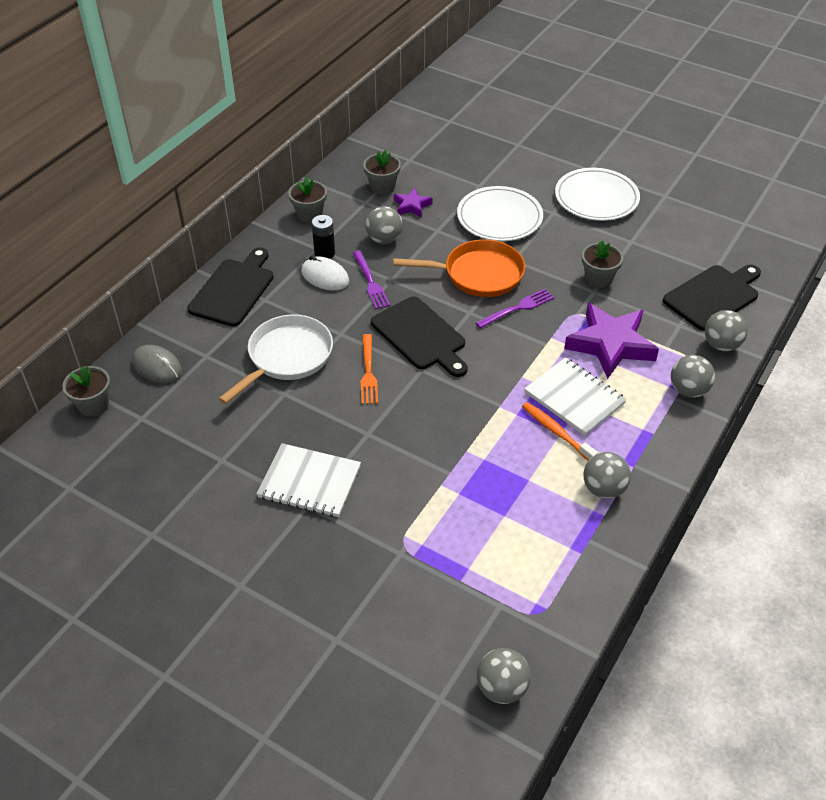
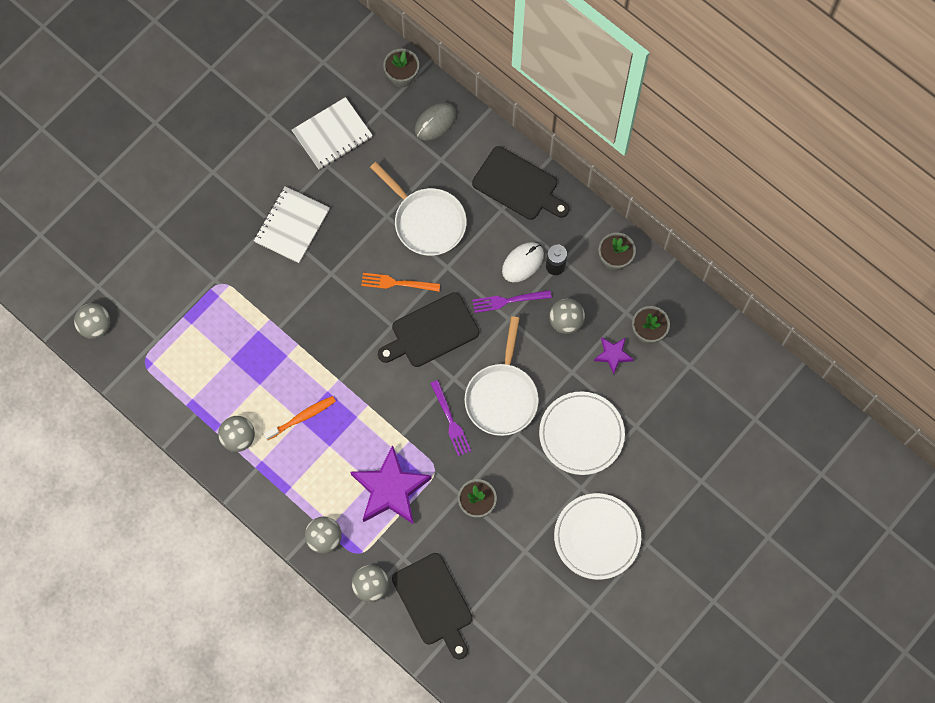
camera: 100 degrees right, 25 degrees up
orange pan [393,239,525,297] -> white pan [464,316,539,436]
white notebook [524,357,627,436] -> white notebook moved to [292,97,373,169]

